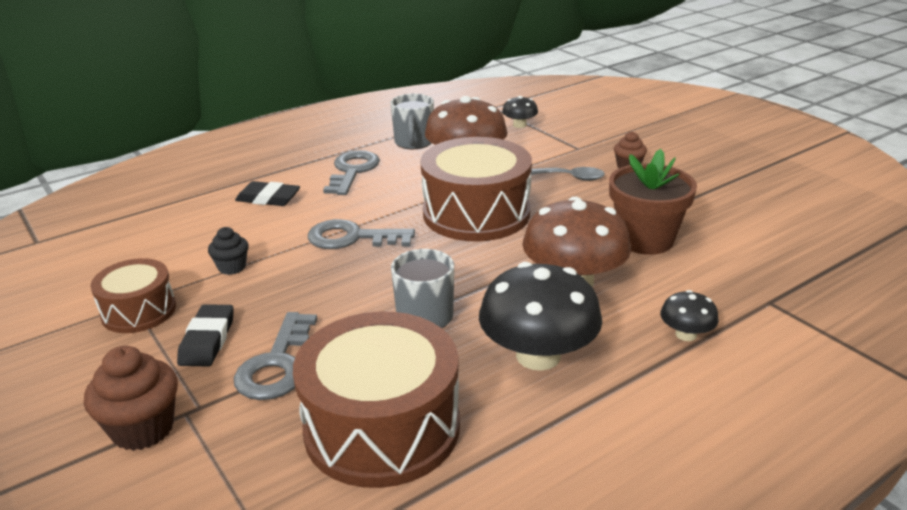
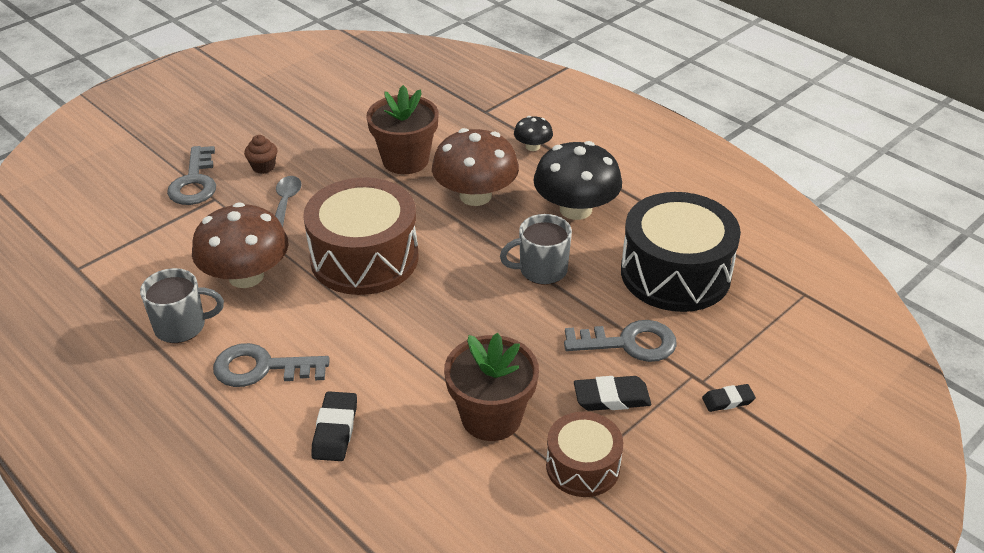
camera: 100 degrees left, 10 degrees up
brown cupcake [84,346,178,451] -> black eraser [702,384,756,412]
black cupcake [208,227,249,275] -> brown flower pot [444,333,539,441]
brown drum [293,312,460,488] -> black drum [621,192,741,312]
grey key [308,219,415,249] -> grey key moved to [167,146,216,205]
black mushroom [502,96,538,128] -> none

